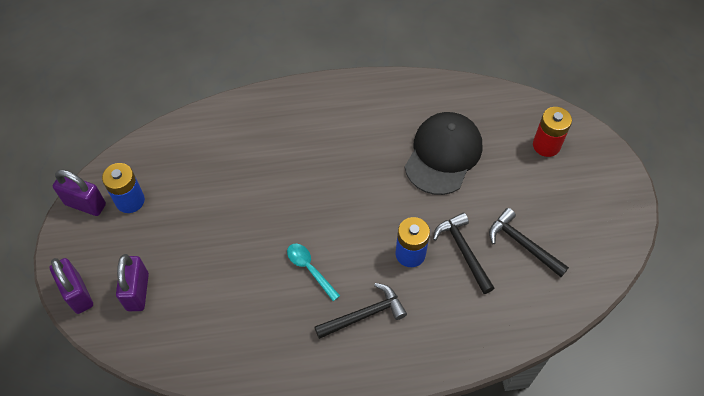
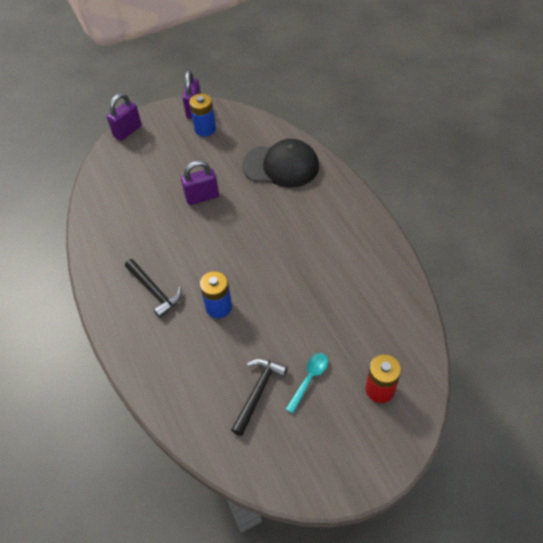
camera: 75 degrees right, 5 degrees down
purple padlock [116,254,149,311] -> purple padlock moved to [181,160,219,205]
turquoise spoon [287,243,340,301] -> turquoise spoon moved to [286,353,328,414]
black cap [405,112,482,195] -> black cap moved to [242,139,319,188]
black hammer [433,212,494,294] -> none

